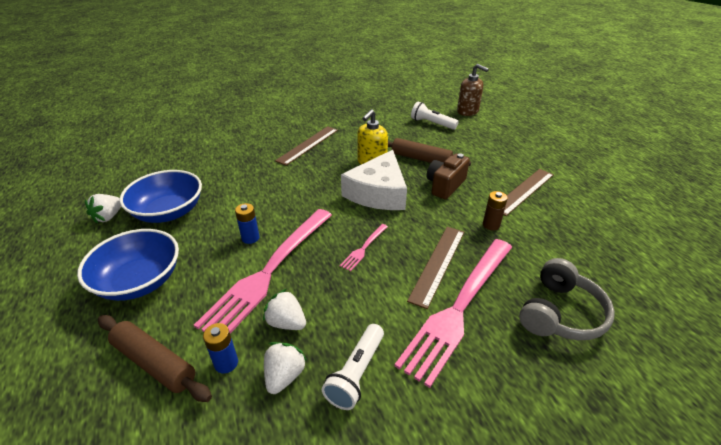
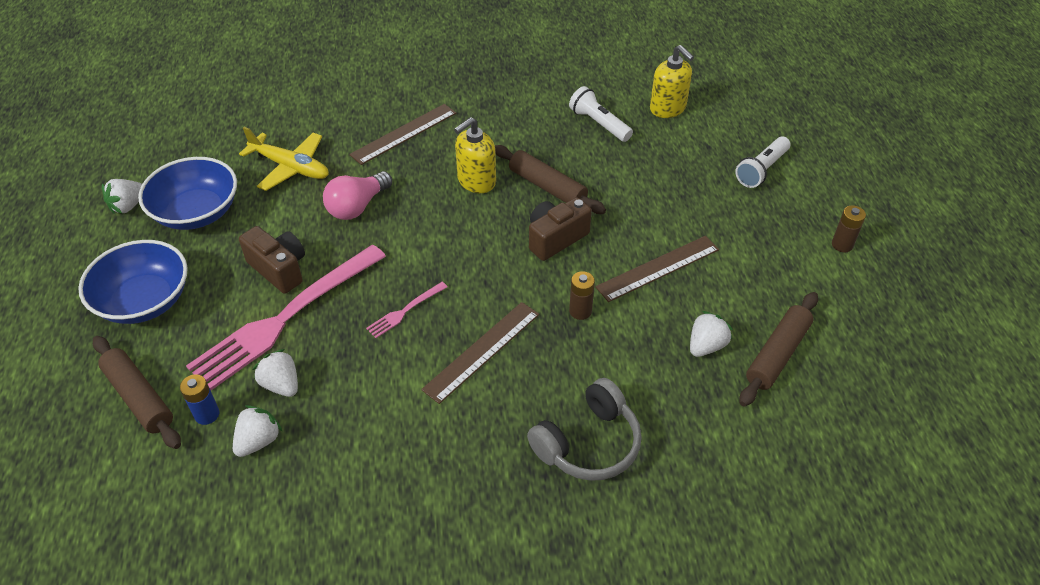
camera: 15 degrees right, 10 degrees up
blue battery [235,203,259,244] -> brown camera [239,226,305,294]
white flashlight [322,324,384,410] -> white flashlight moved to [735,137,790,188]
white cheese [341,150,407,210] -> none
pink fork [394,239,512,388] -> none
brown soap dispenser [457,64,489,116] -> yellow soap dispenser [650,45,694,118]
none -> yellow plane [239,127,329,191]
none -> pink light bulb [323,171,392,220]
none -> white strawberry [690,311,733,357]
none -> brown rolling pin [739,292,818,407]
none -> brown battery [832,205,866,252]

